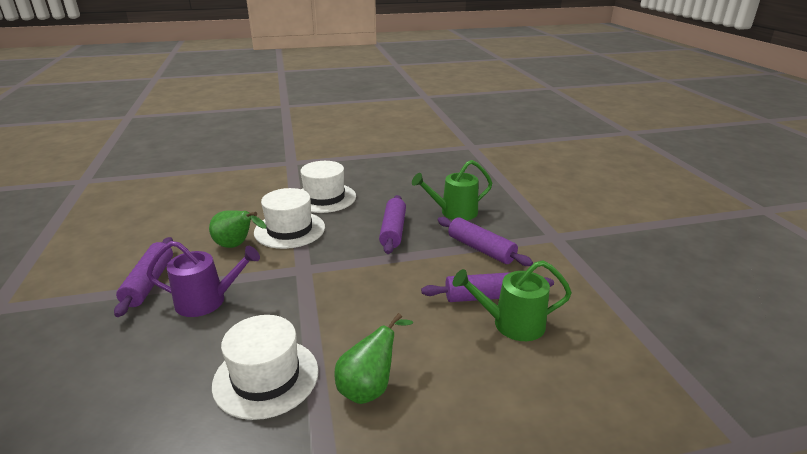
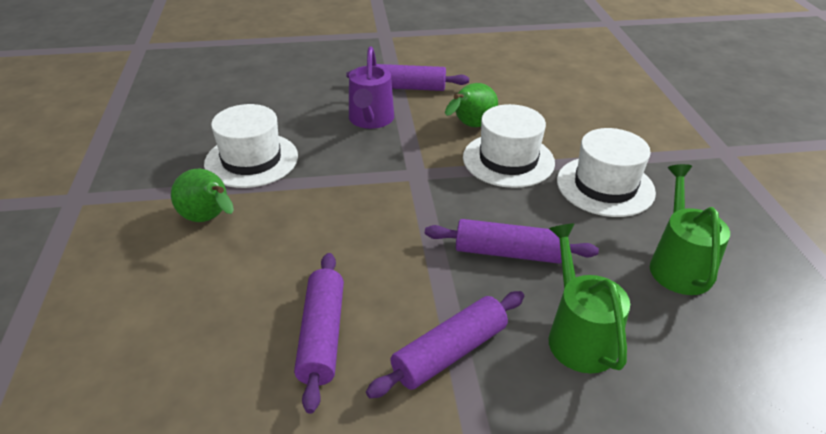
camera: 95 degrees right, 10 degrees up
green watering can [453,260,572,341] -> green watering can moved to [650,164,730,295]

